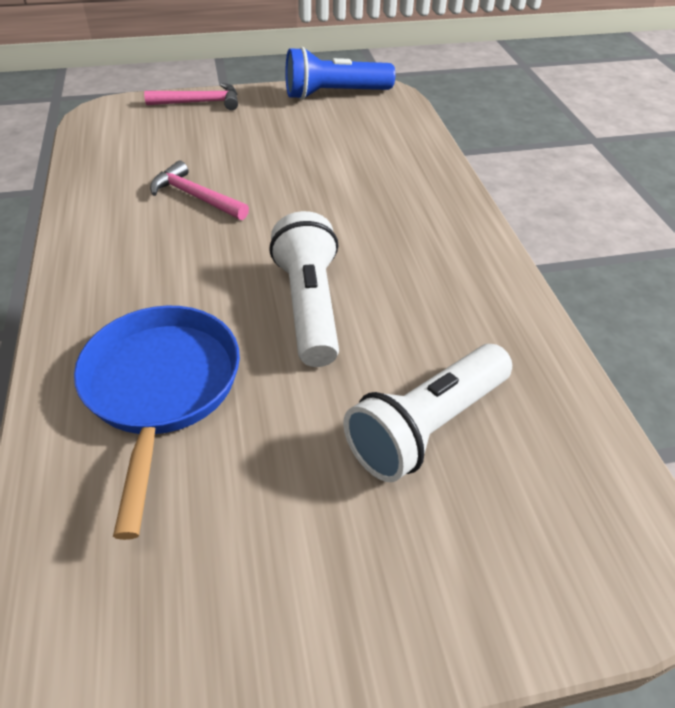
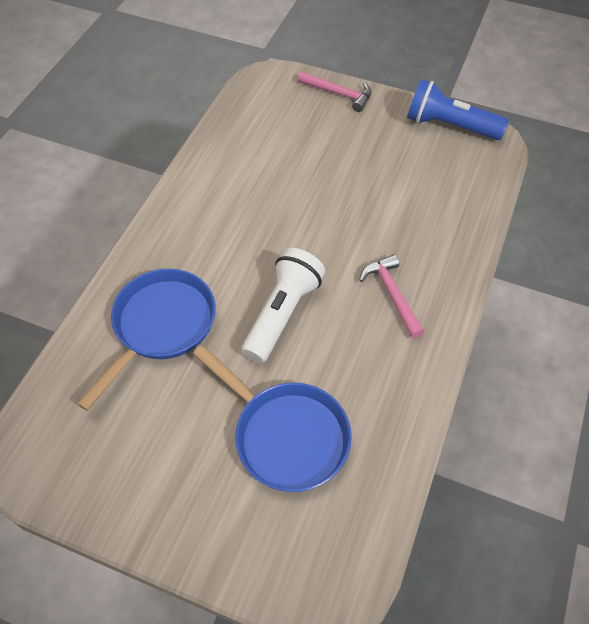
camera: 35 degrees right, 10 degrees up
pink hammer [150,160,249,220] -> pink hammer moved to [360,254,424,338]
white flashlight [343,344,512,482] -> blue pan [193,345,352,492]

